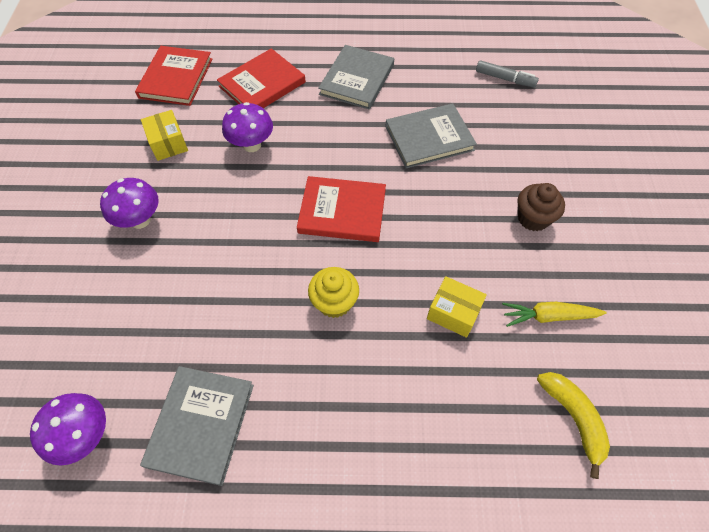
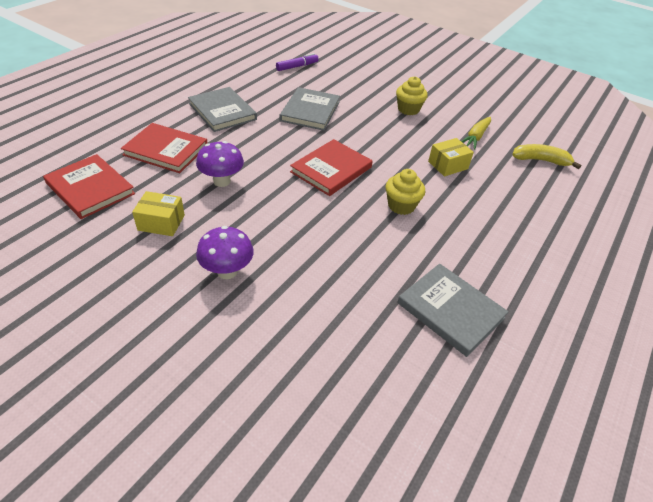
camera: 60 degrees left, 15 degrees down
purple mushroom [30,393,106,466] -> none
red book [217,48,306,108] -> red book turned 60 degrees counterclockwise [121,123,207,173]
grey marker [476,60,539,87] -> purple marker [276,53,319,71]
brown cupcake [517,183,565,231] -> yellow cupcake [396,76,428,115]

